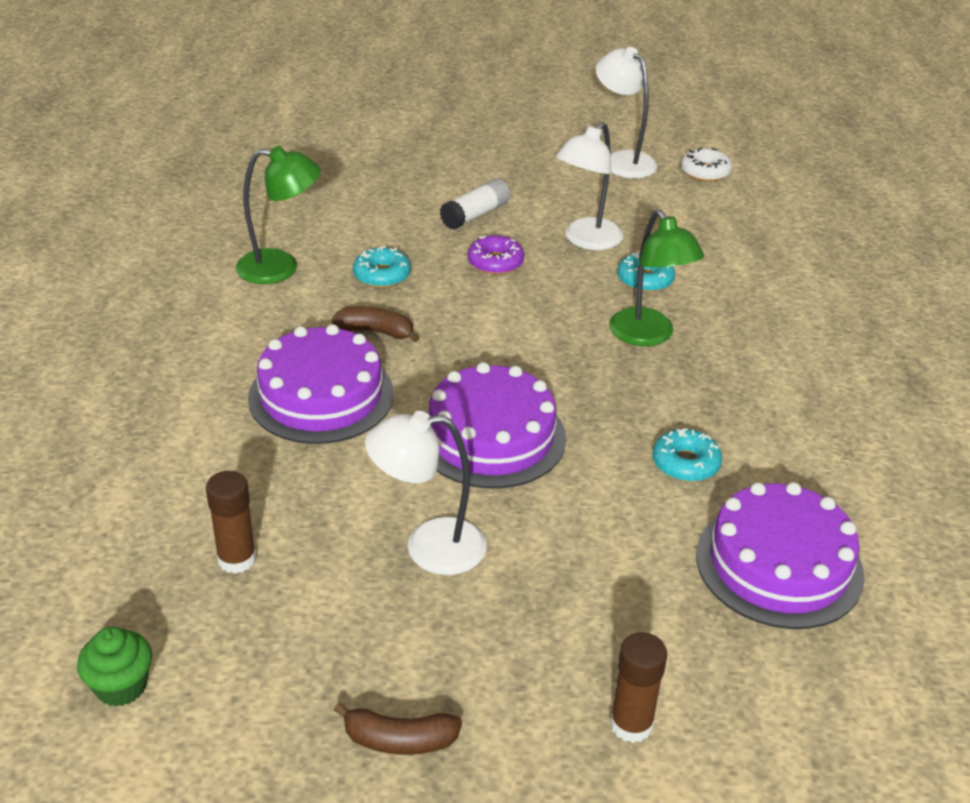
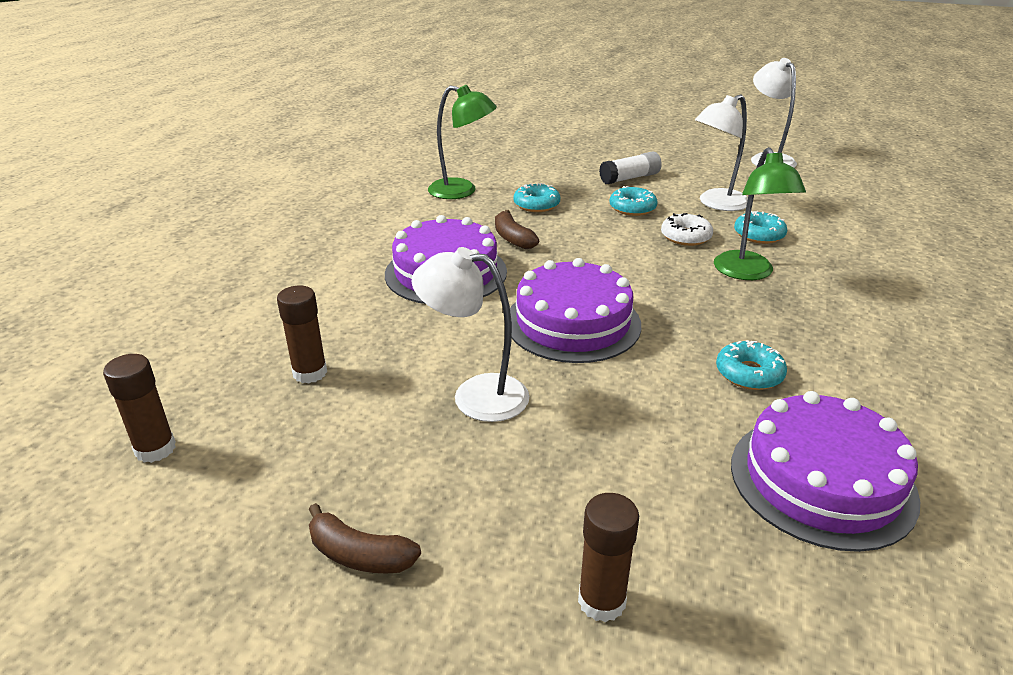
camera: 20 degrees right, 5 degrees down
green cupcake [77,627,152,707] -> brown glue stick [103,354,176,463]
brown banana [332,306,419,342] -> brown banana turned 150 degrees counterclockwise [495,210,539,249]
purple donut [468,235,524,275] -> turquoise donut [609,186,658,216]
white donut [681,148,732,182] -> white donut moved to [661,213,713,246]

